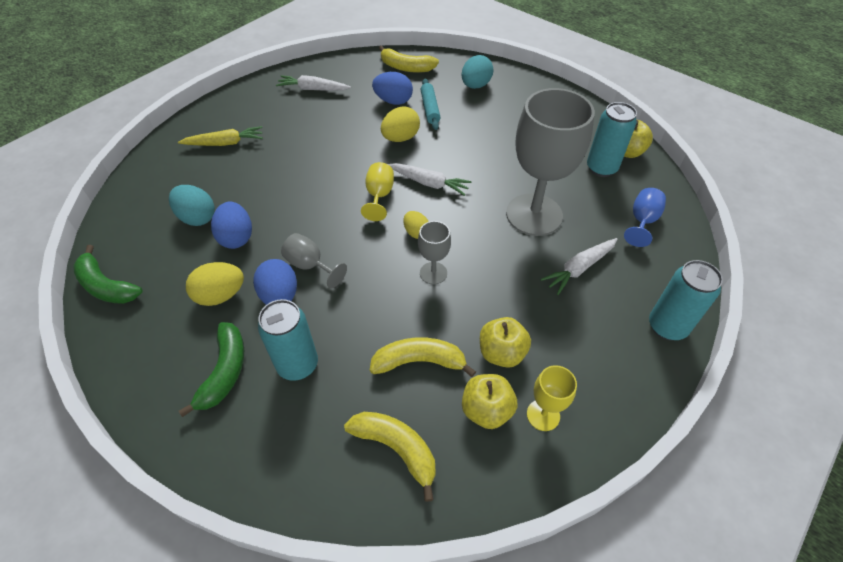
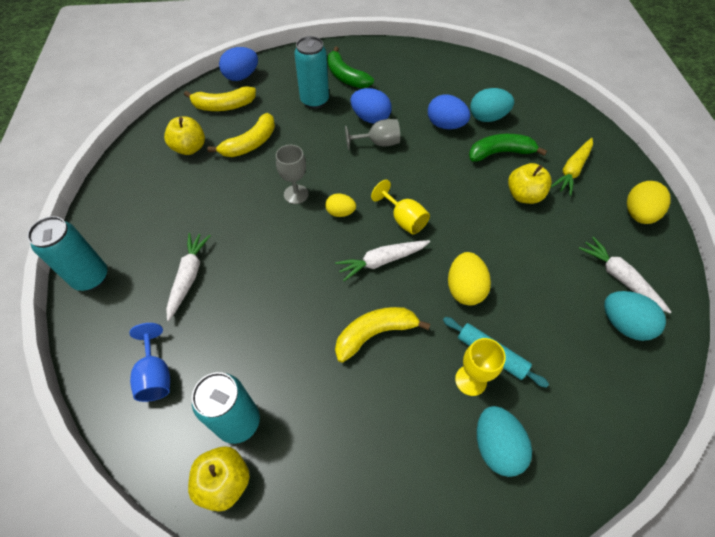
camera: 135 degrees right, 5 degrees up
green banana [73,245,142,304] -> green banana moved to [469,134,547,162]
yellow egg [186,262,244,306] -> yellow egg moved to [627,181,671,224]
white carrot [276,75,351,91] -> white carrot turned 90 degrees counterclockwise [579,237,671,313]
blue egg [372,72,413,105] -> blue egg moved to [219,47,258,81]
yellow banana [379,46,439,73] -> yellow banana moved to [335,307,430,363]
yellow apple [480,317,531,368] -> yellow apple moved to [508,163,552,204]
grey goblet [506,88,595,236] -> none
yellow goblet [527,365,577,431] -> yellow goblet moved to [455,338,506,396]
none -> turquoise egg [604,291,666,341]

